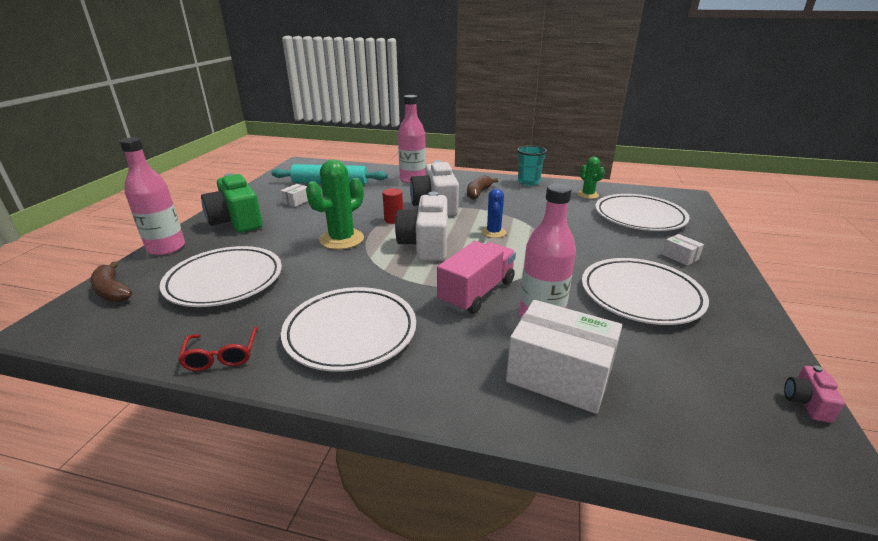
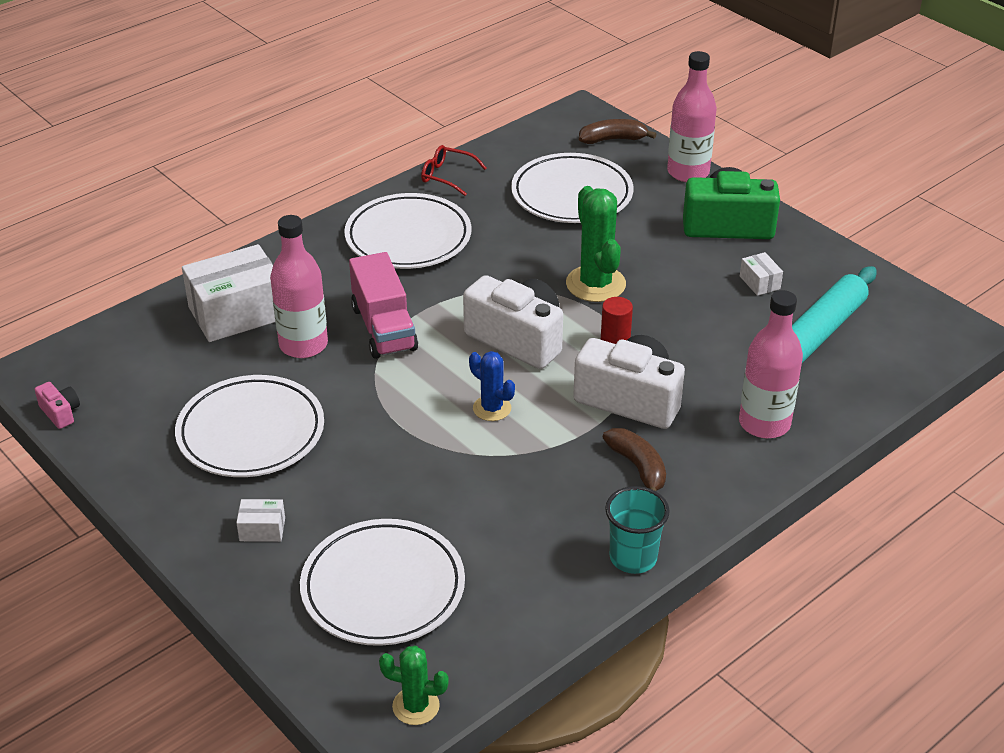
camera: 125 degrees right, 10 degrees up
green cactus [577,157,605,199] -> green cactus moved to [379,646,449,725]

